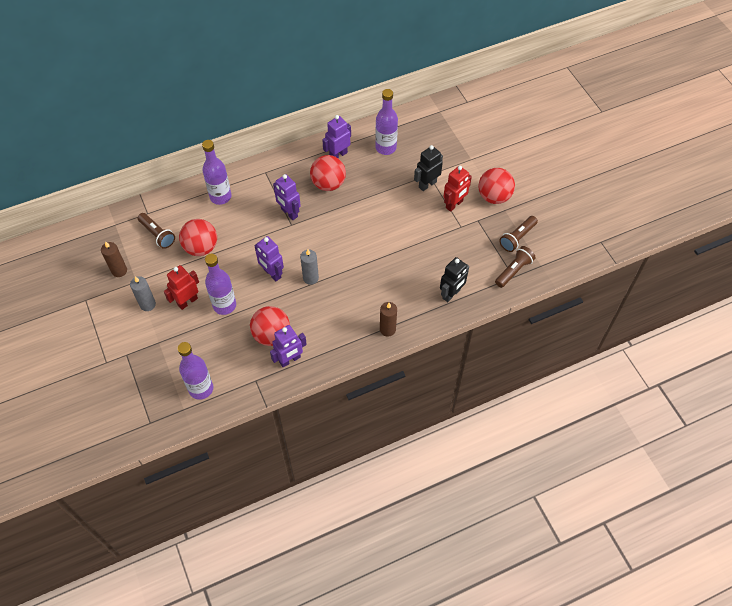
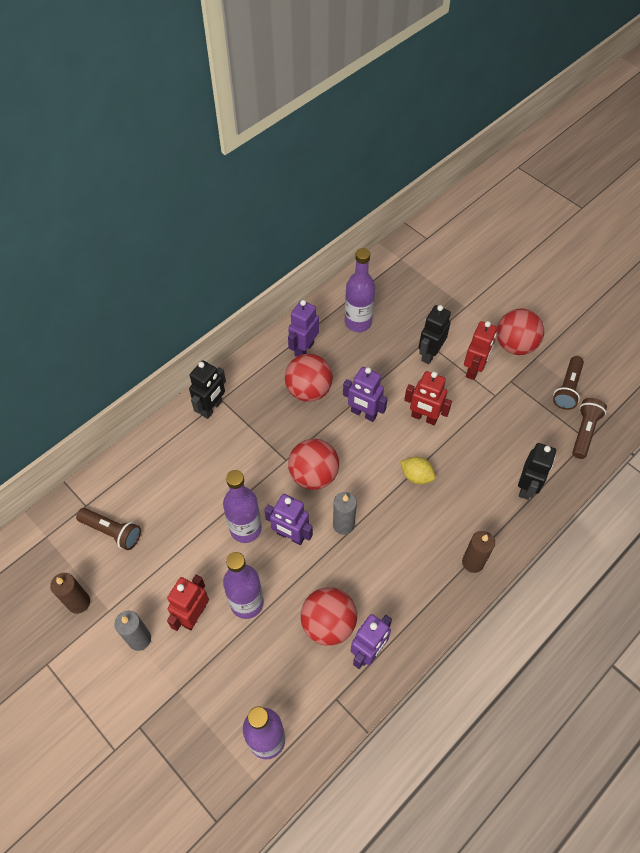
camera: 20 degrees left, 0 degrees up
red ball [179,219,217,256] -> red ball moved to [288,439,339,490]
purple bottle [202,140,231,205] -> purple bottle moved to [223,470,262,543]
purple robot [273,174,301,220] -> purple robot moved to [343,367,388,422]
none -> black robot [189,360,226,419]
none -> yellow lemon [400,457,436,484]
none -> red robot [404,371,452,425]

